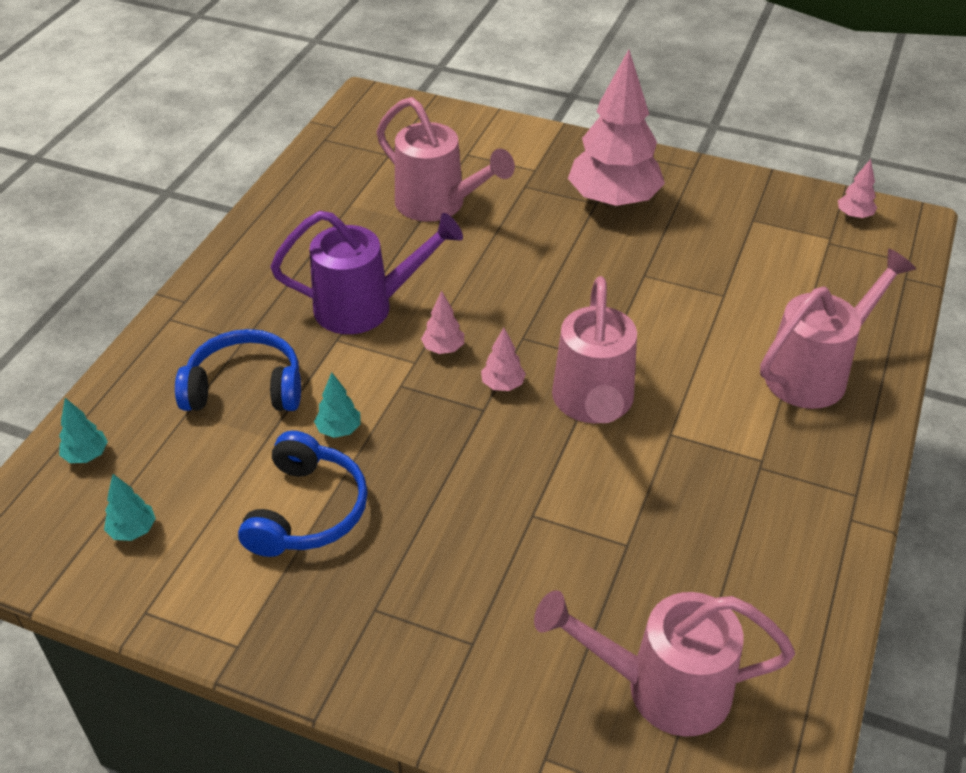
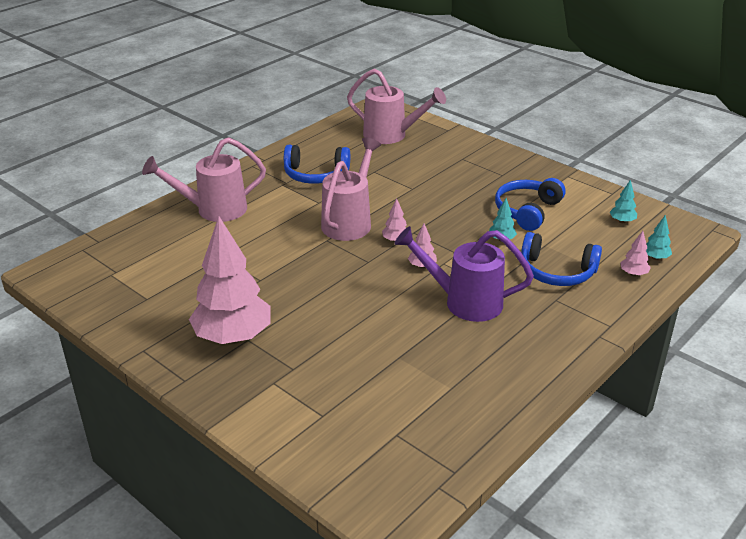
camera: 160 degrees left, 10 degrees down
pink watering can [376,97,515,222] -> none
pink tree [838,159,877,219] -> pink tree moved to [620,231,651,276]
none -> blue headphones [284,145,350,184]

